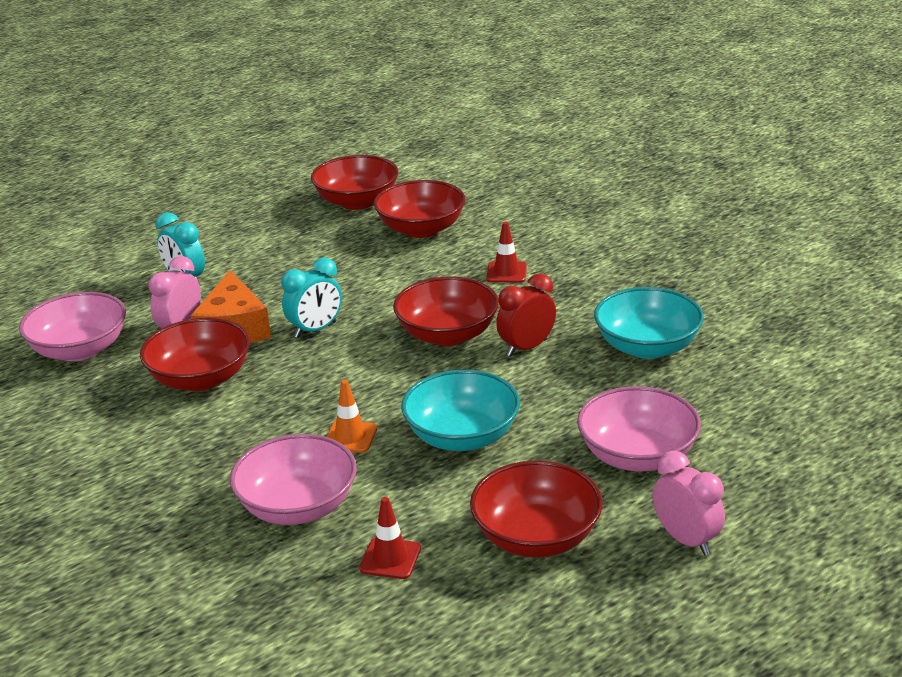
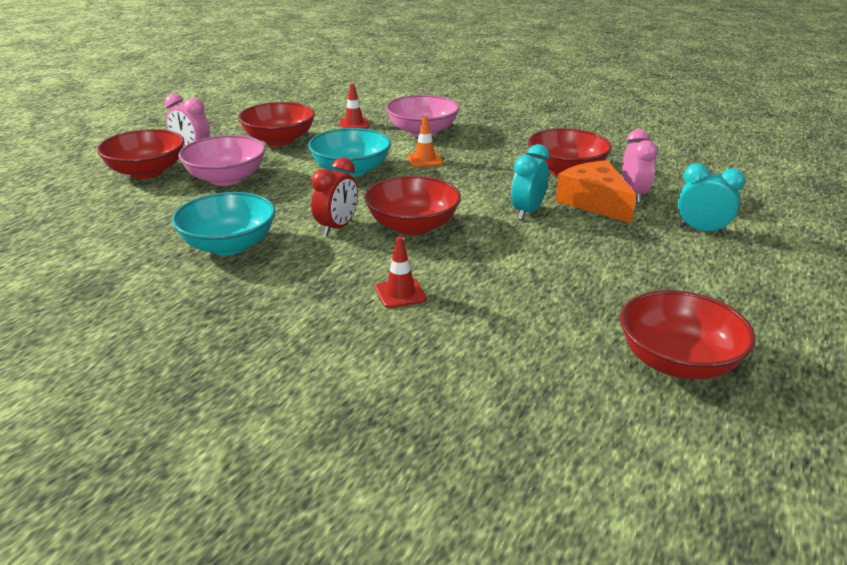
camera: 155 degrees right, 0 degrees up
pink bowl [19,292,126,361] -> none
red bowl [374,180,466,238] -> red bowl moved to [97,129,185,179]

